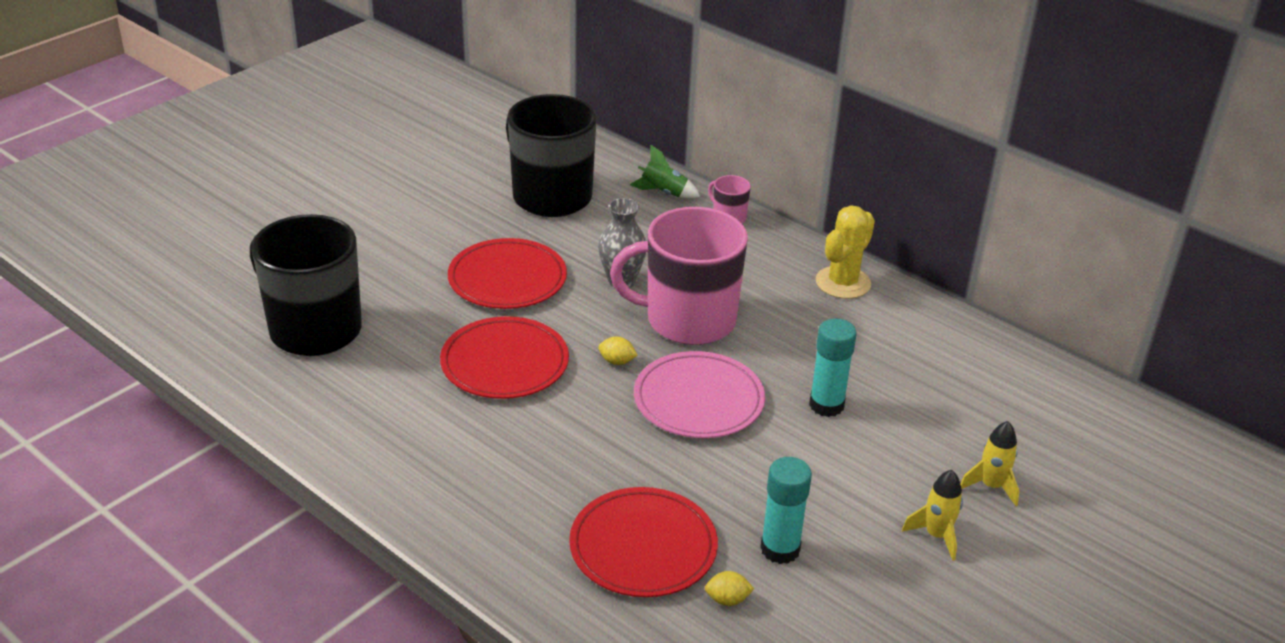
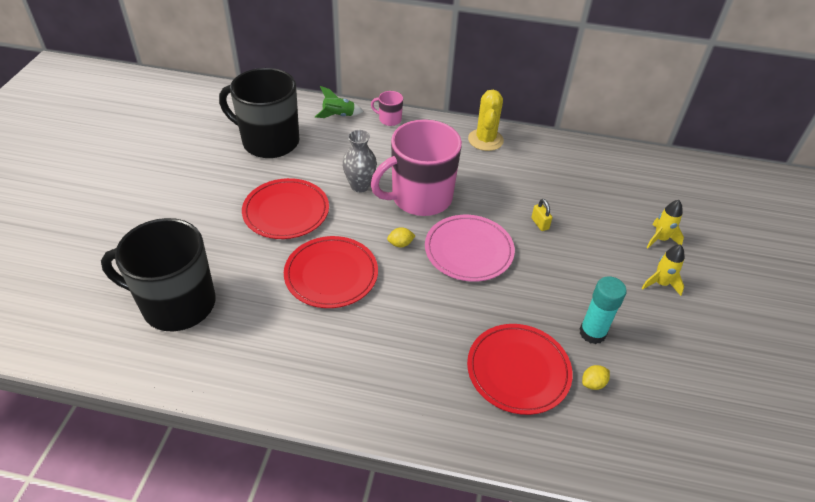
camera: 30 degrees left, 10 degrees up
turquoise glue stick [809,318,857,417] -> yellow padlock [531,199,552,231]

